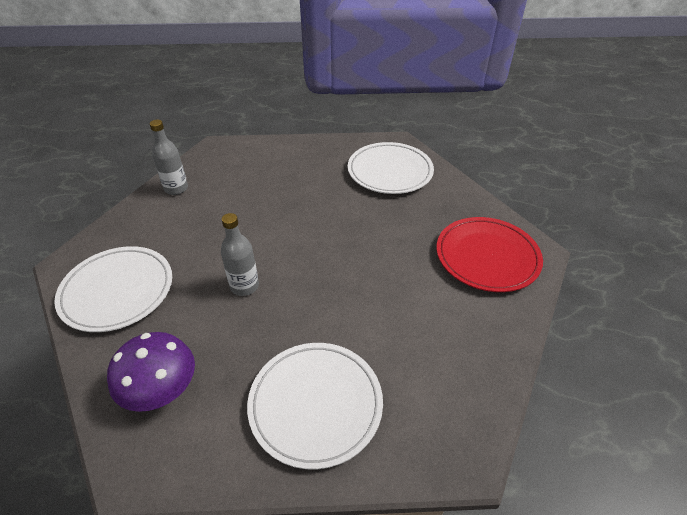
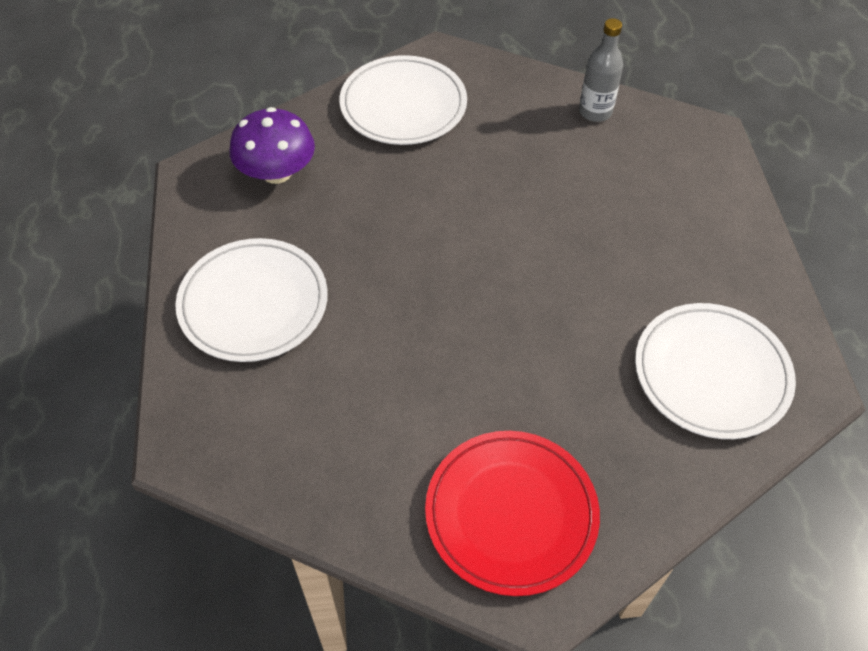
camera: 85 degrees right, 10 degrees up
grey bottle [221,213,259,296] -> none

